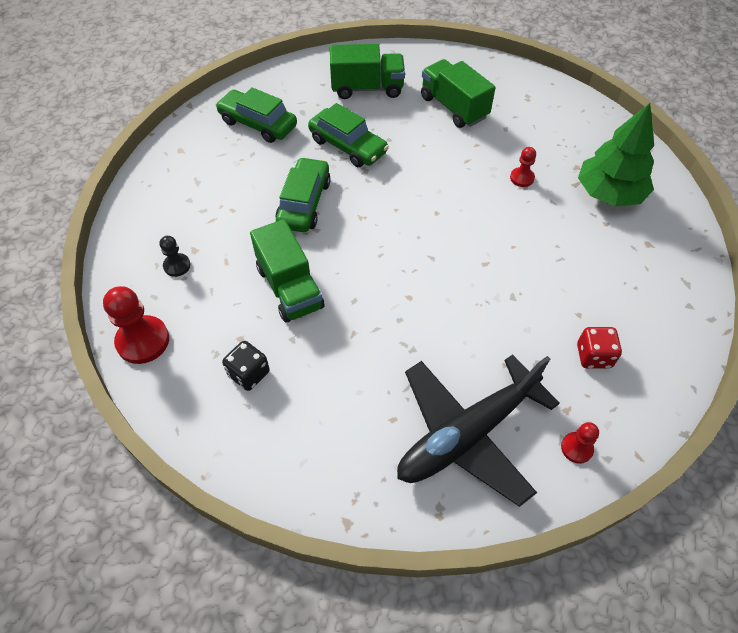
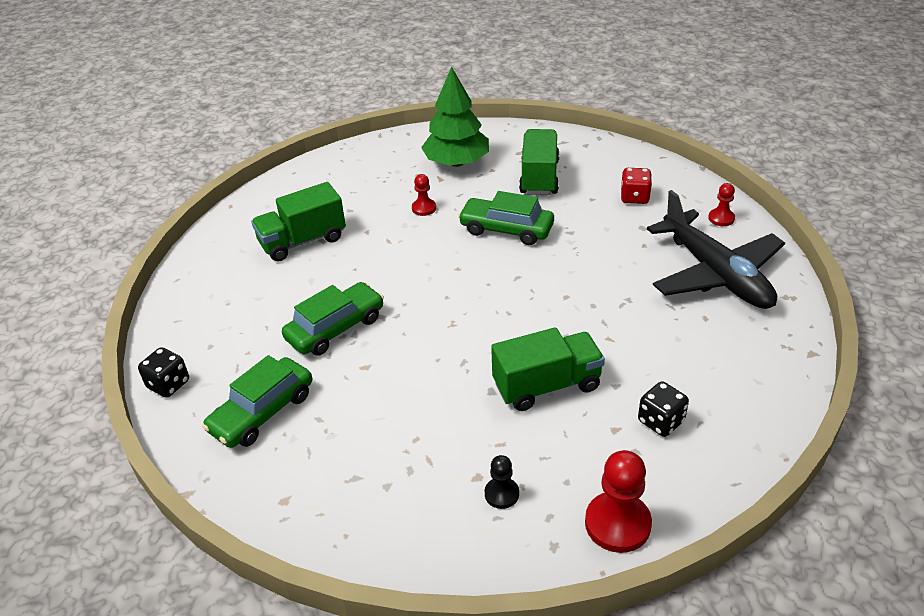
camera: 80 degrees left, 15 degrees down
green car [275,157,331,232] -> green car moved to [458,191,554,245]
green truck [330,44,405,99] -> green truck moved to [519,129,559,195]
none -> black dice [138,347,189,398]

